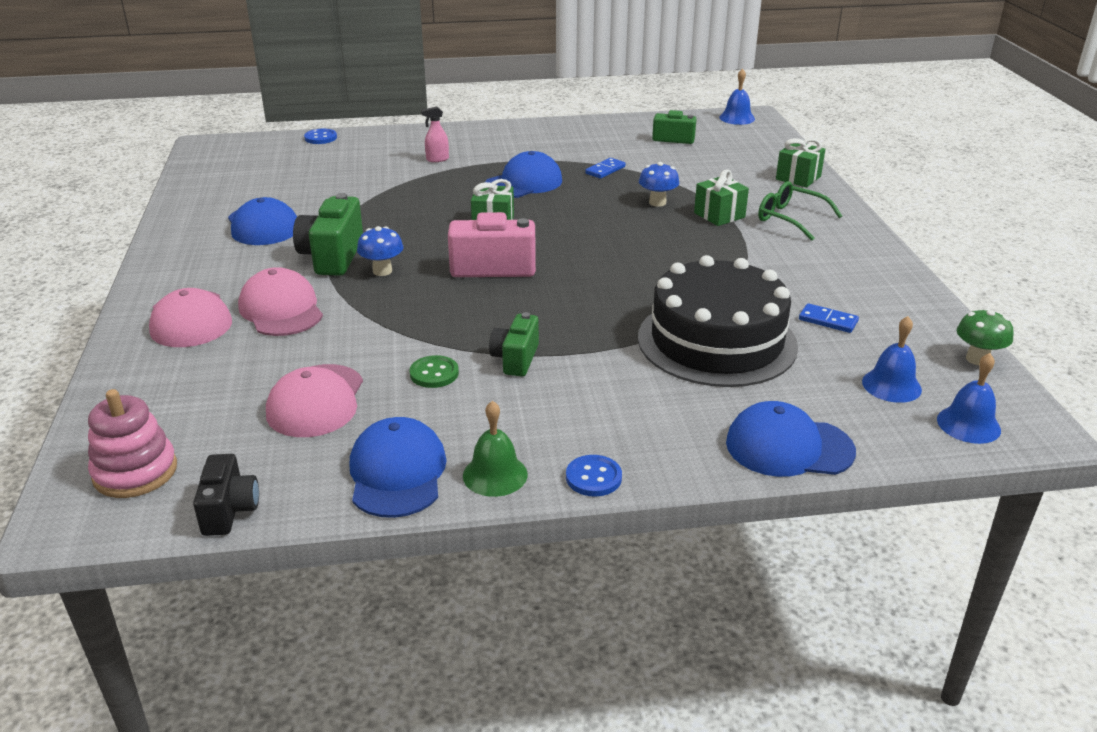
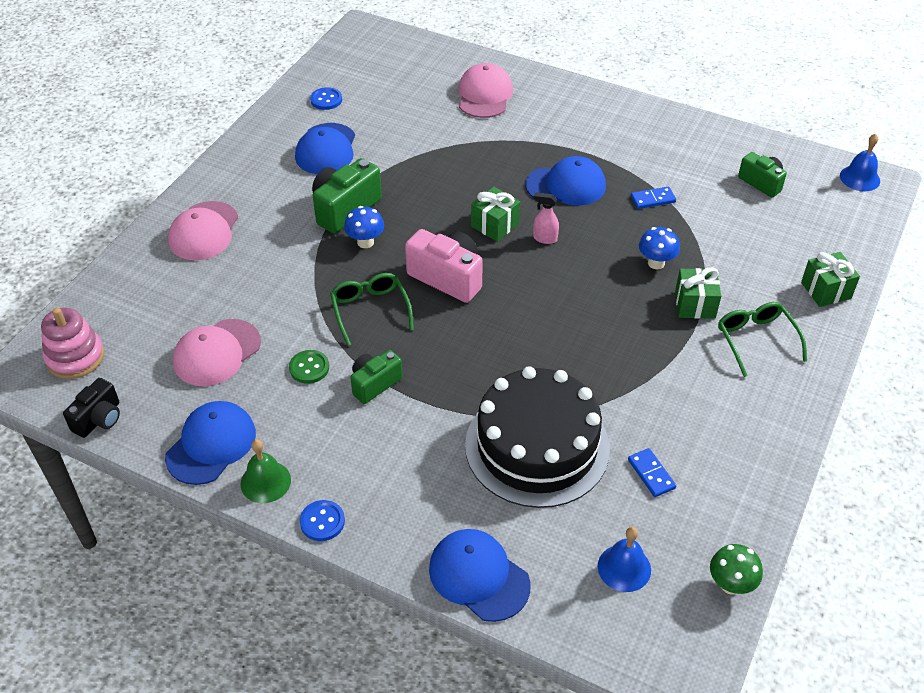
camera: 35 degrees right, 15 degrees up
pink cap [238,267,323,336] -> pink cap moved to [458,63,513,118]
blue button [304,129,337,144] -> blue button moved to [310,87,342,110]
pink spray bottle [421,106,449,162] -> pink spray bottle moved to [533,192,559,244]
blue bell [937,353,1001,444] -> none
none -> green glasses [330,273,414,346]

